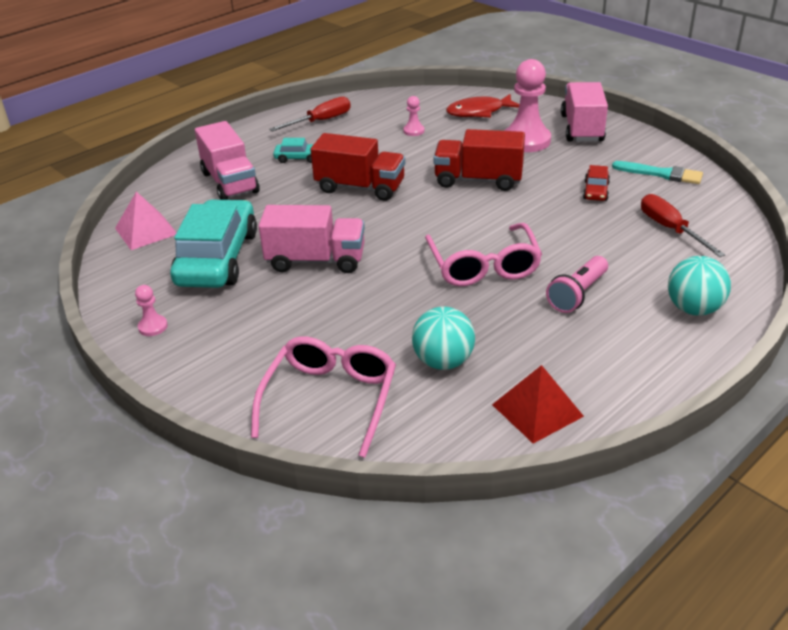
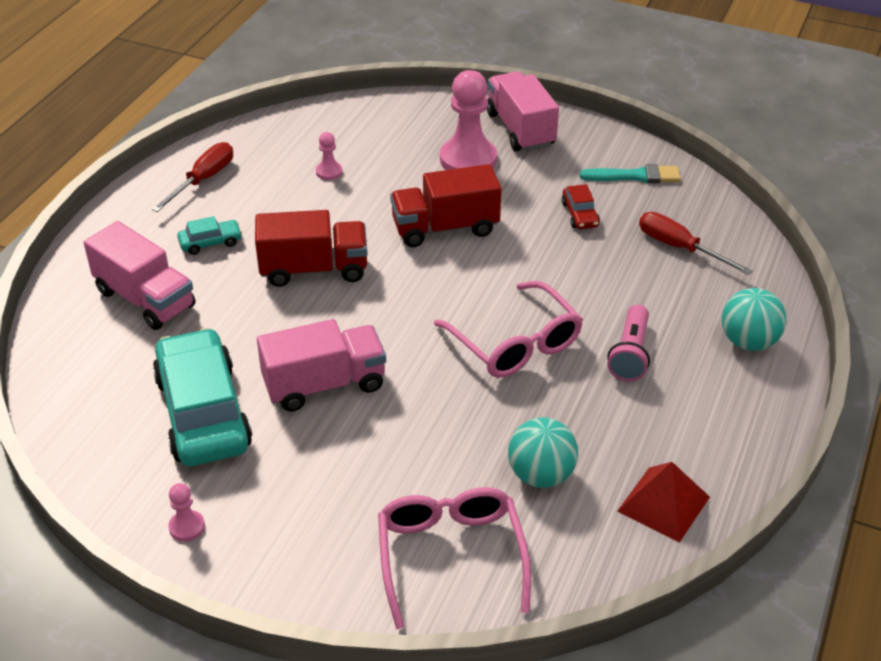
camera: 25 degrees left, 5 degrees up
pink pyramid [115,192,177,250] -> none
red fish [446,94,520,117] -> none

